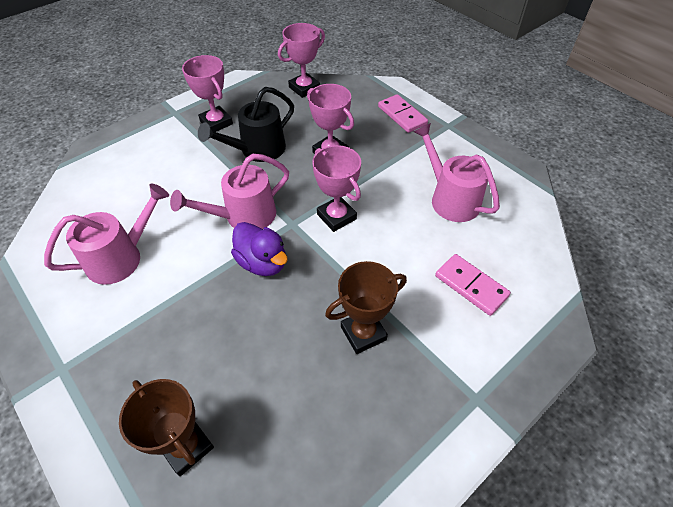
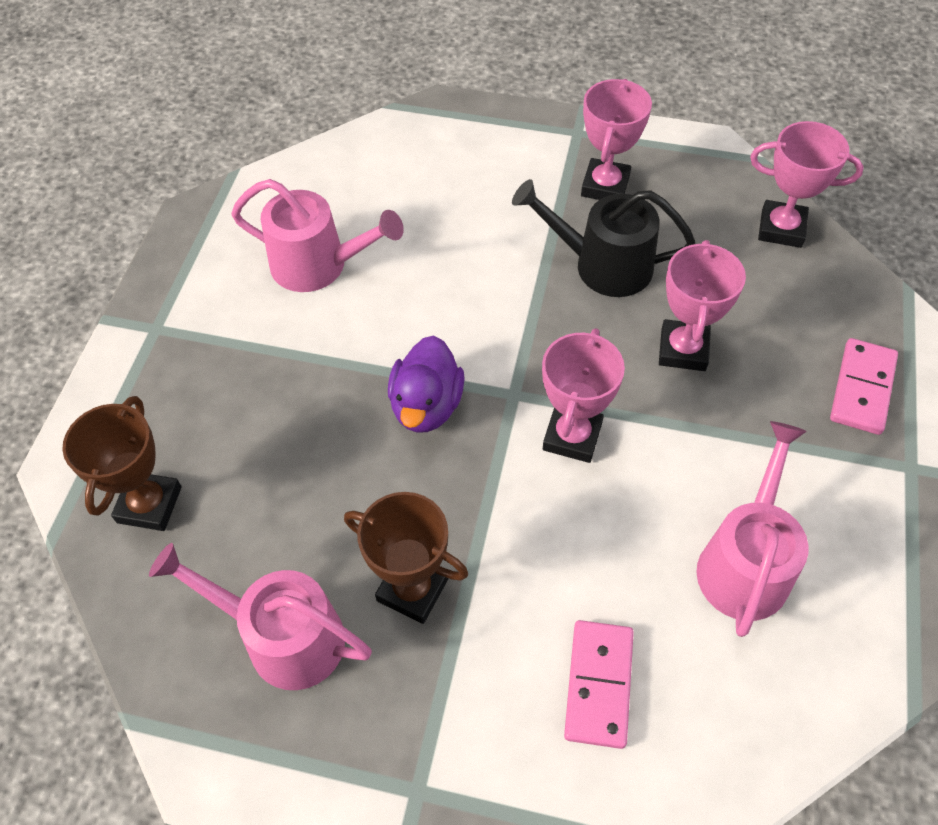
camera: 55 degrees right, 5 degrees up
pink watering can [170,154,289,229] -> pink watering can moved to [149,543,372,690]

